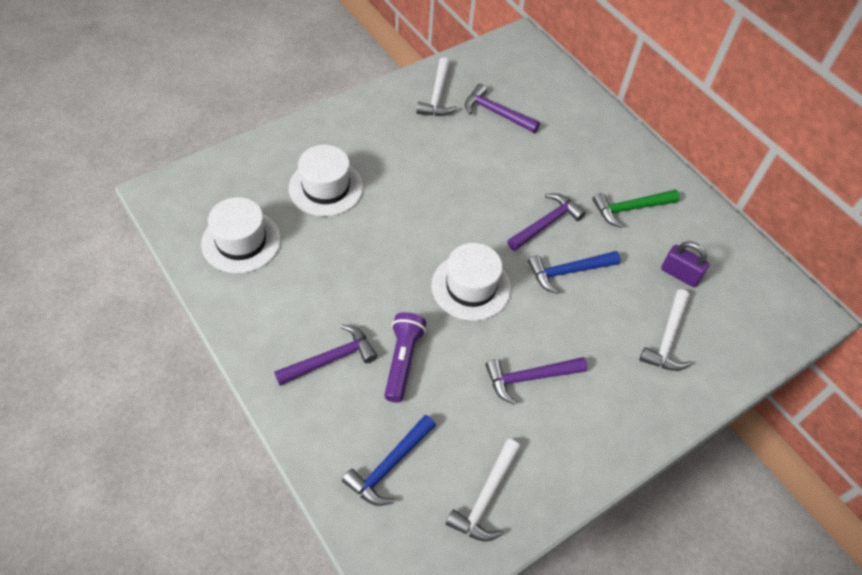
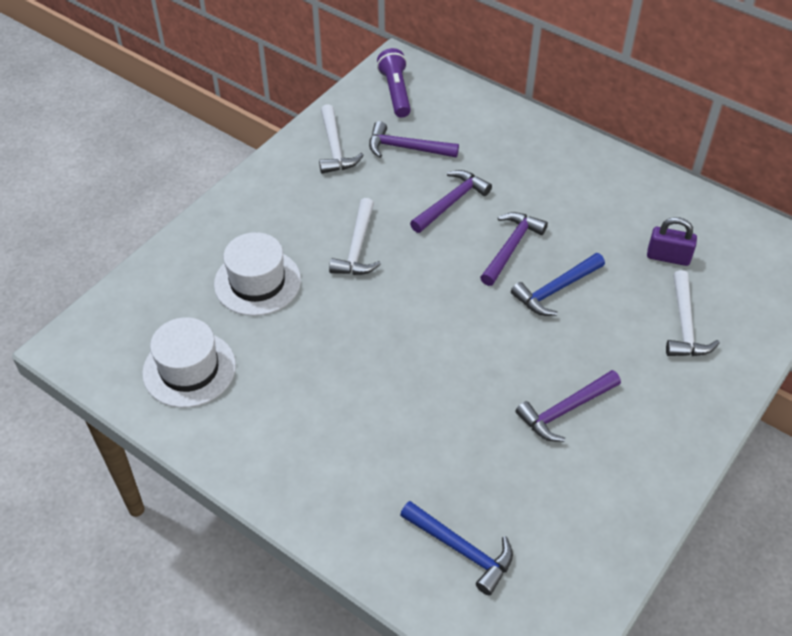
camera: 15 degrees left, 5 degrees down
purple hammer [274,324,377,386] -> purple hammer moved to [410,170,492,233]
blue hammer [342,415,436,506] -> blue hammer turned 75 degrees counterclockwise [400,501,513,596]
purple flashlight [384,312,426,403] -> purple flashlight moved to [377,48,411,118]
white hat [432,243,511,321] -> none
white hammer [446,439,521,542] -> white hammer moved to [329,198,381,275]
green hammer [592,190,680,228] -> none

